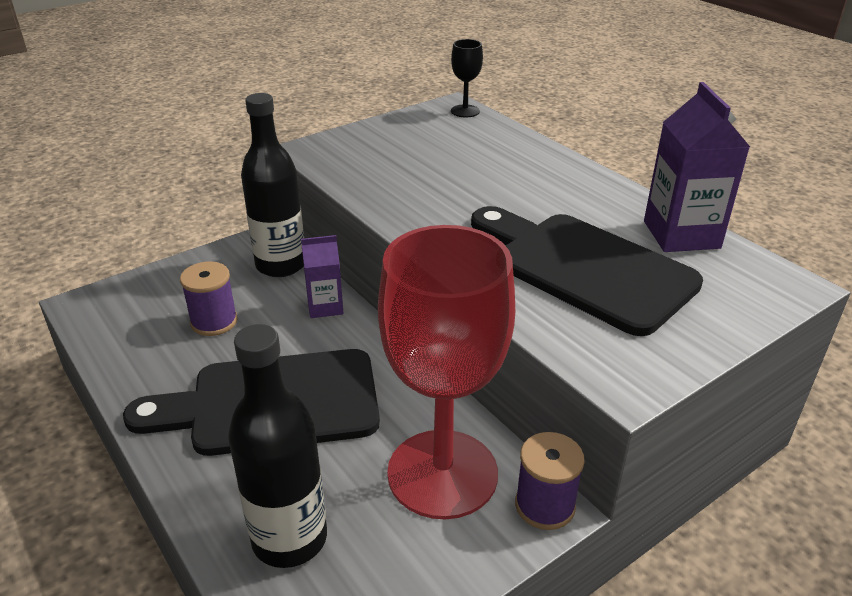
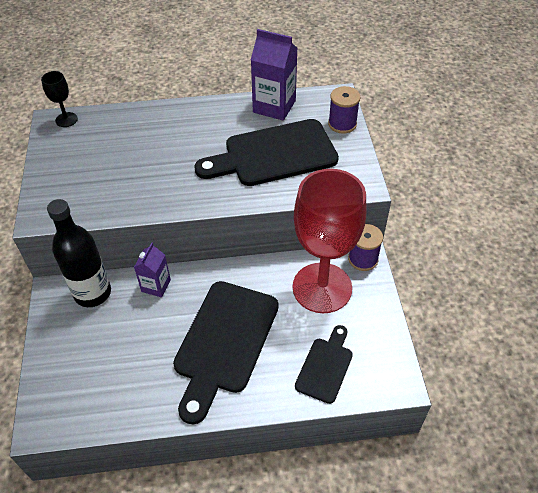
camera: 60 degrees left, 15 degrees up
purple spool [180,262,238,336] -> purple spool moved to [328,86,360,134]
black bottle [228,324,327,568] -> black cutting board [295,325,353,404]

